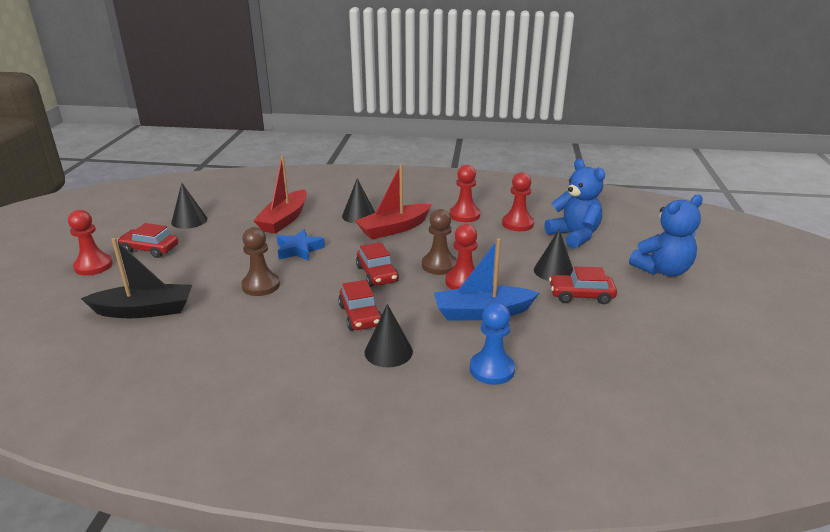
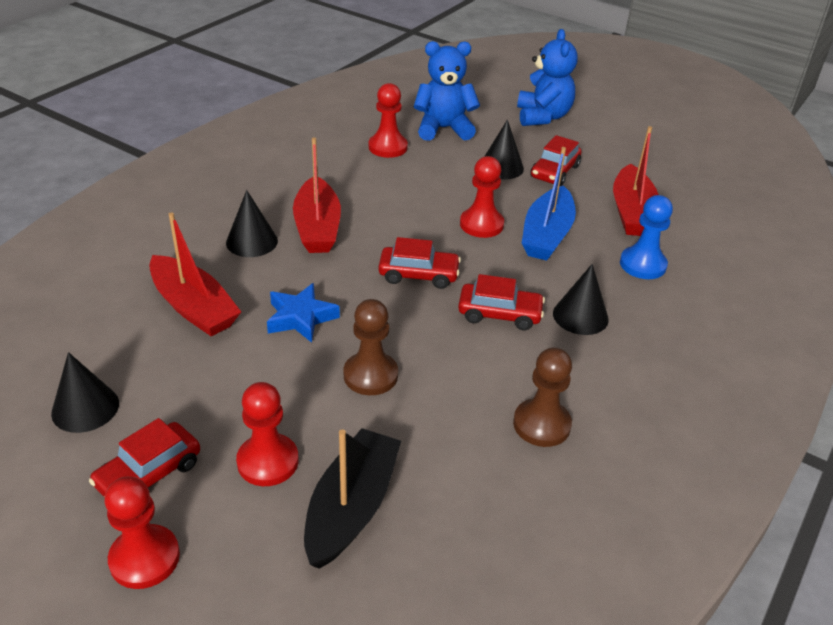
camera: 65 degrees left, 10 degrees up
brown pawn [422,209,457,275] -> brown pawn moved to [513,347,572,447]
red pawn [450,165,480,222] -> red pawn moved to [236,382,299,486]
none -> red boat [613,126,659,236]

